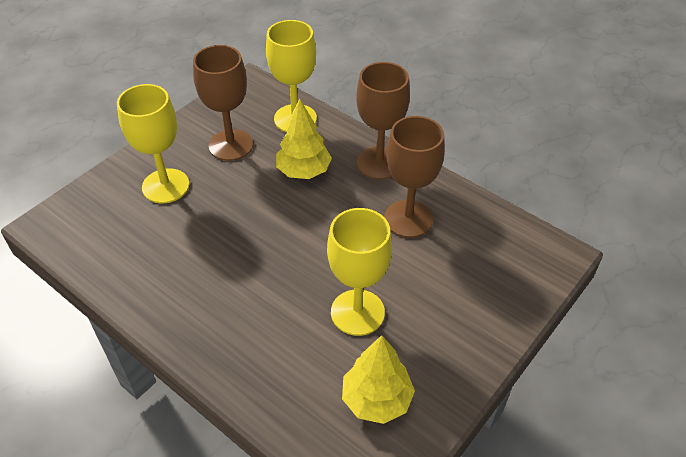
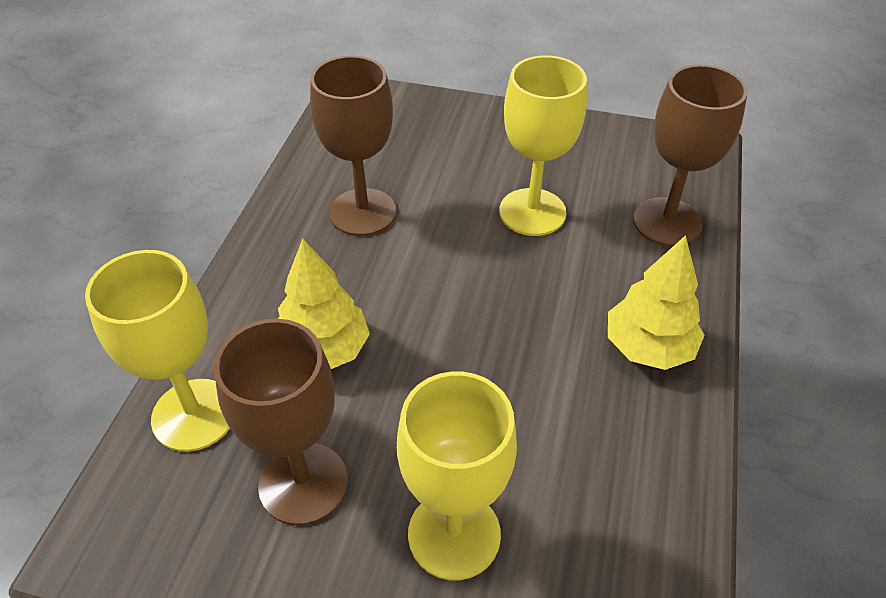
camera: 115 degrees left, 0 degrees up
yellow tree [342,335,415,424] -> yellow tree moved to [608,235,705,370]
brown goblet [356,62,410,179] -> brown goblet moved to [633,65,748,246]

